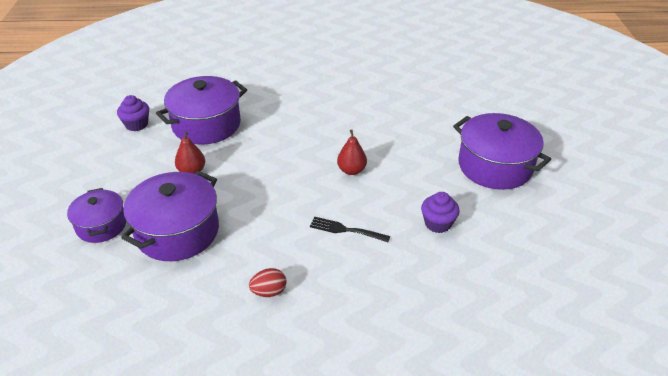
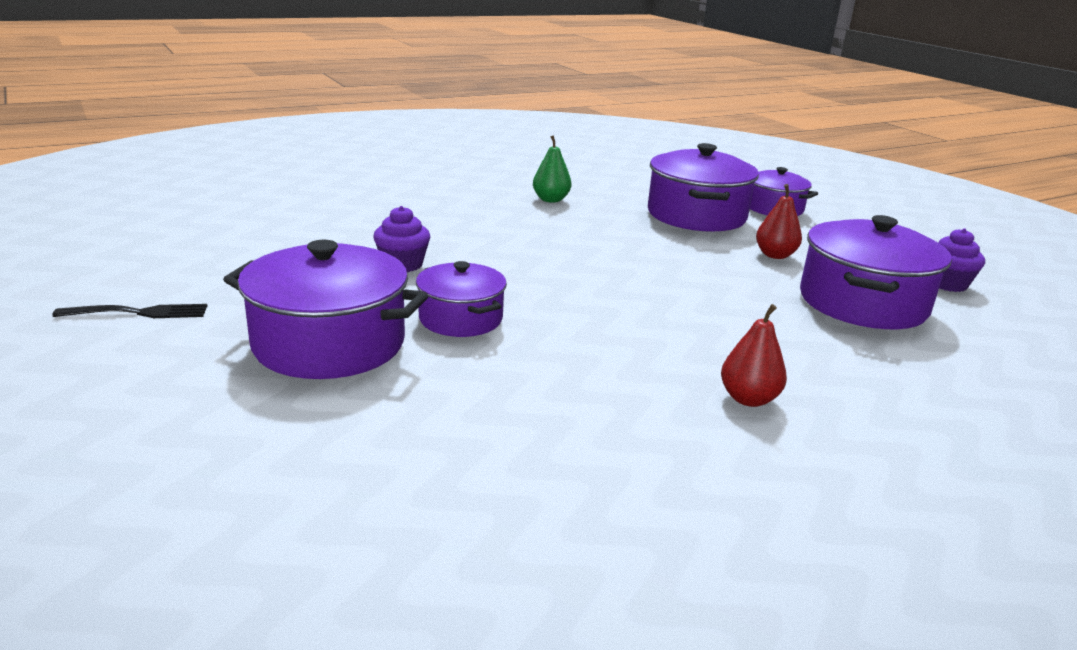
camera: 150 degrees right, 15 degrees down
red egg [249,268,287,297] -> green pear [533,135,571,203]
black fork [310,217,390,242] -> black fork moved to [52,304,208,318]
red pear [337,130,367,175] -> red pear moved to [721,304,787,407]
none -> purple pot [416,261,507,337]

